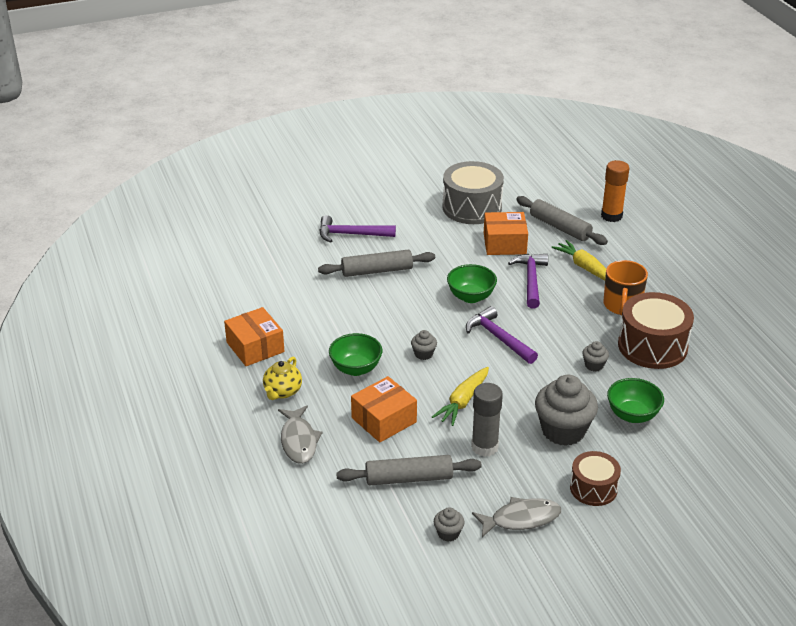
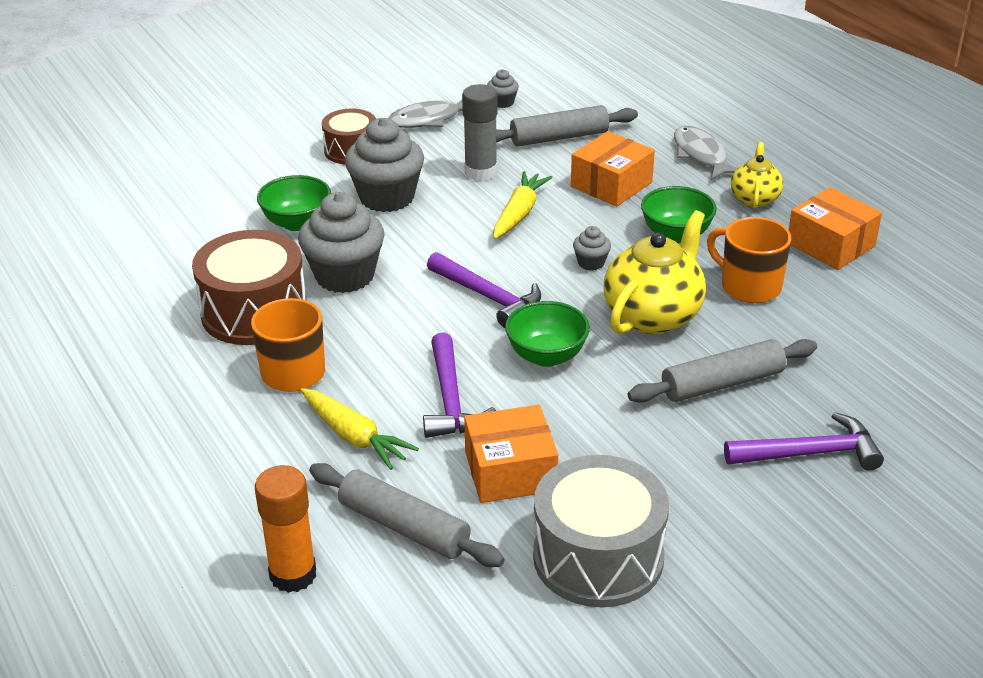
camera: 170 degrees right, 0 degrees up
grey cupcake [582,341,609,371] -> grey cupcake [298,192,384,293], size x2.21
none -> yellow teapot [604,210,706,334]
none -> orange mug [707,217,791,303]

